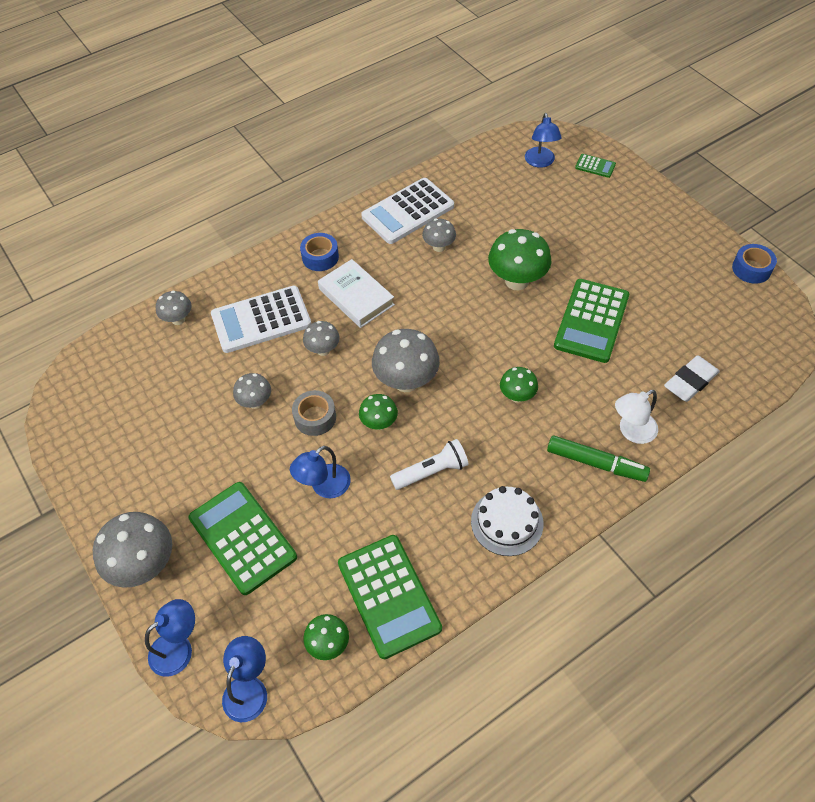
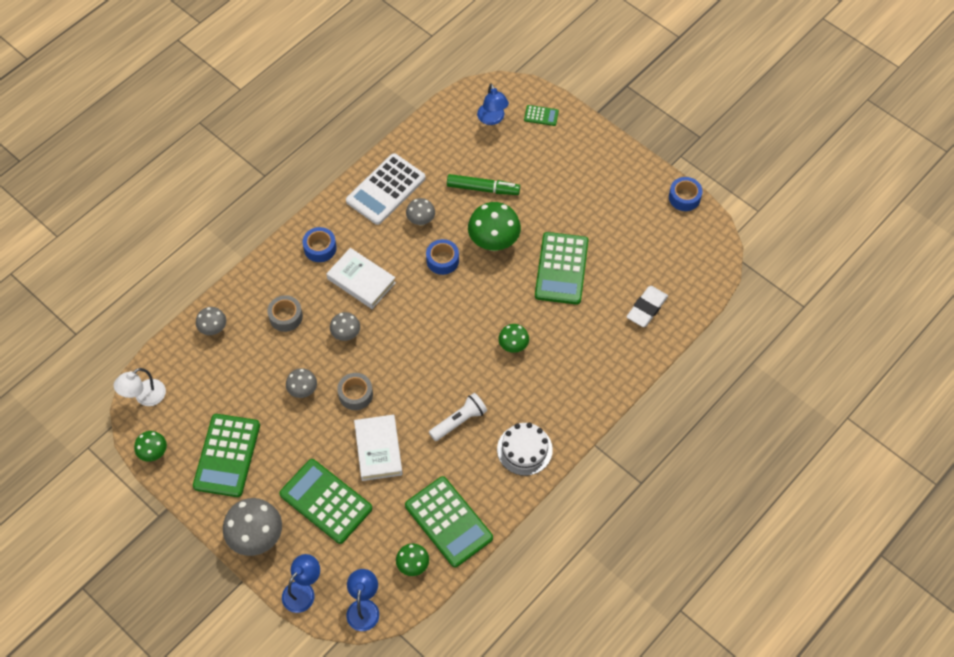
camera: 15 degrees left, 5 degrees up
white calculator [211,286,311,353] -> grey tape [267,295,303,332]
blue lamp [290,446,351,498] -> white book [354,415,403,481]
green mushroom [359,394,398,430] -> green mushroom moved to [134,431,167,461]
grey mushroom [372,329,440,392] -> none
green marker [547,435,650,482] -> green marker moved to [447,174,520,195]
white lamp [615,390,658,444] -> white lamp moved to [114,368,166,406]
none -> green calculator [193,414,260,497]
none -> blue tape [426,239,459,275]

